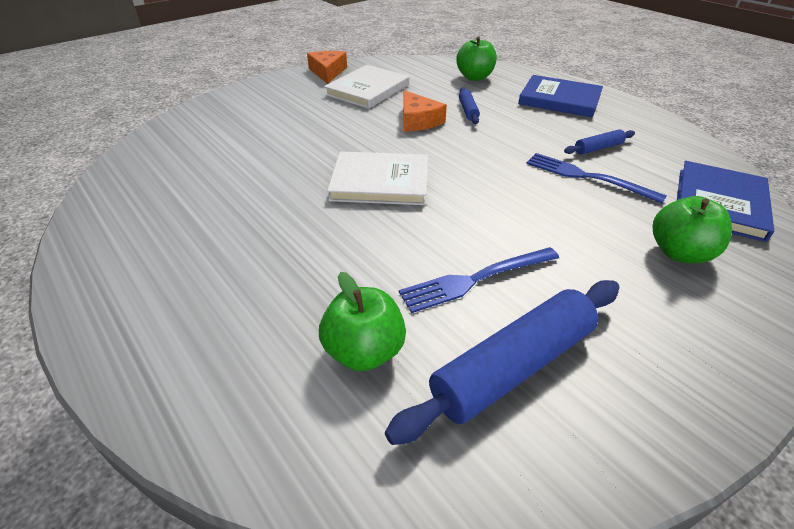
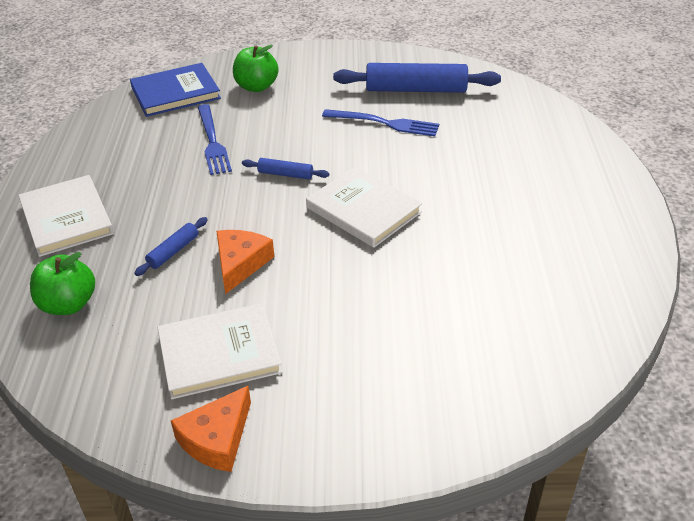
camera: 140 degrees left, 0 degrees up
green apple [319,272,406,371] -> none
blue book [518,75,603,117] -> white book [19,175,114,257]
blue rolling pin [564,129,635,155] -> blue rolling pin moved to [242,158,329,180]

